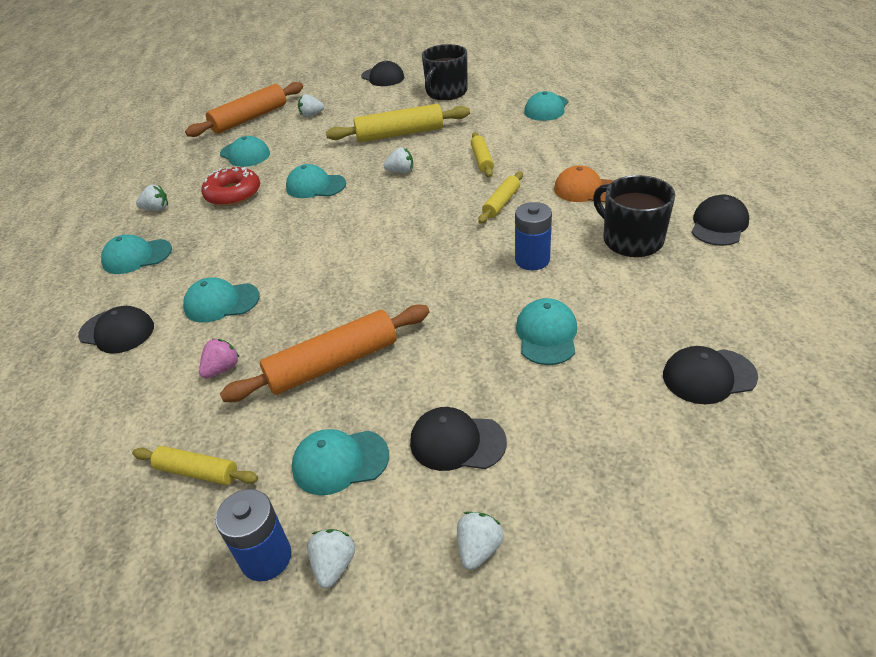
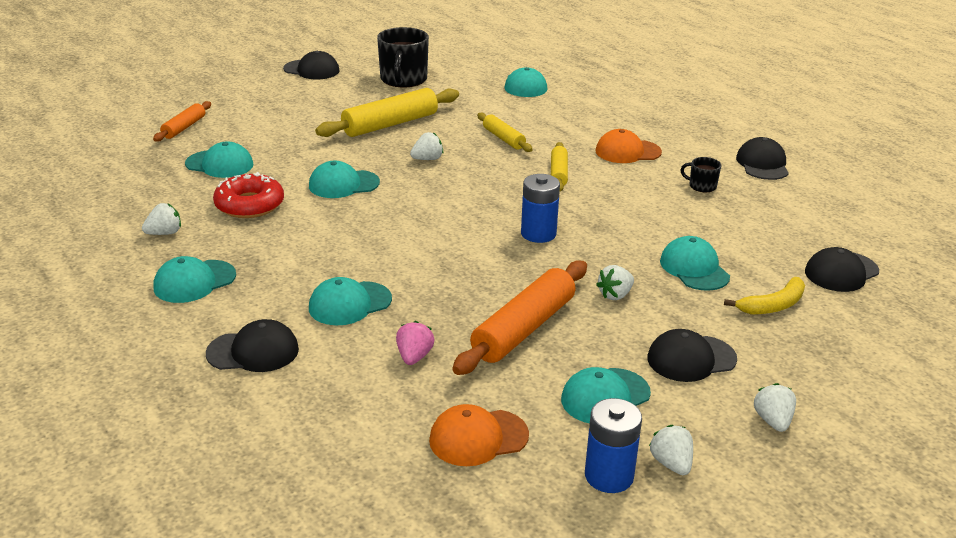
camera: 30 degrees left, 10 degrees down
yellow rolling pin [132,446,258,485] -> orange cap [429,404,529,466]
orange rolling pin [185,82,303,137] -> orange rolling pin [153,101,211,142], size x0.56
white strawberry [298,94,324,117] -> white strawberry moved to [596,265,634,300]
blue battery [515,202,552,270] -> blue battery moved to [521,174,560,243]
black mug [593,175,675,257] -> black mug [680,157,721,192], size x0.48
none -> yellow banana [724,277,805,315]

